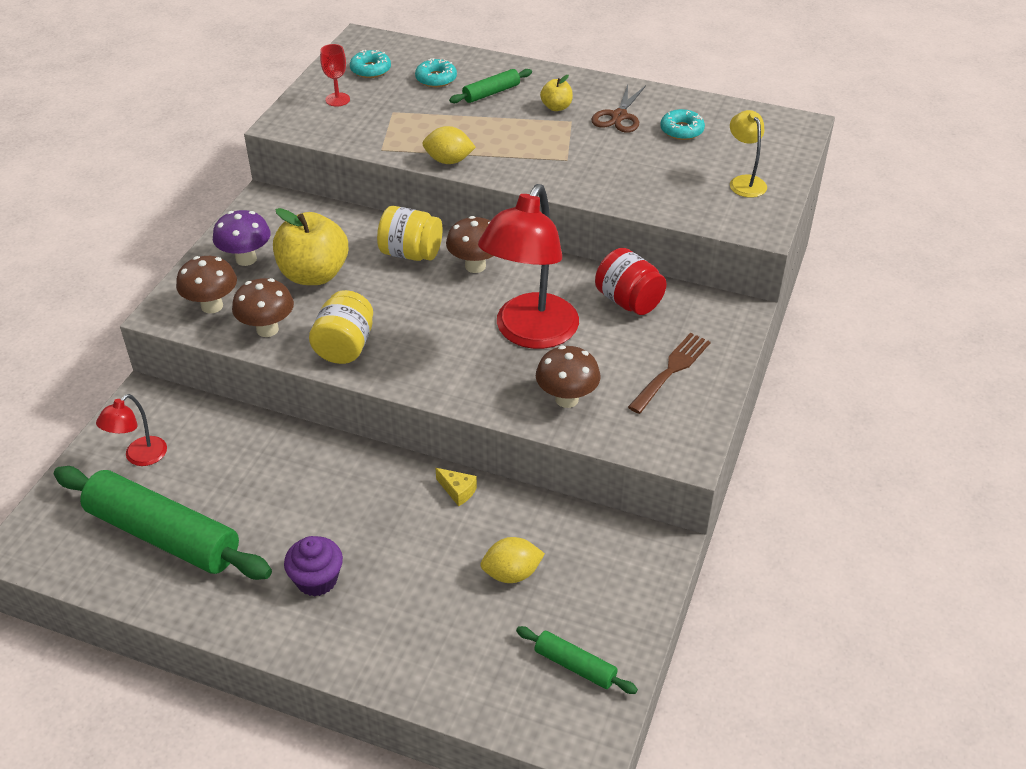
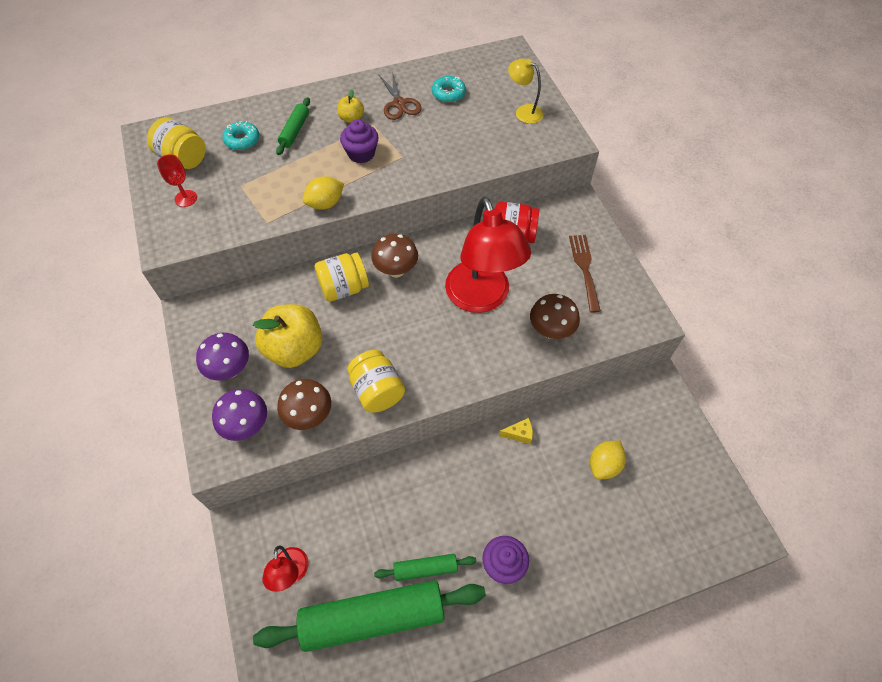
camera: 40 degrees left, 15 degrees up
brown mushroom [176,256,237,314] -> purple mushroom [212,389,267,441]
turquoise donut [350,50,391,78] -> yellow jar [147,117,206,169]
green rolling pin [516,626,638,694] -> green rolling pin moved to [374,554,476,581]
none -> purple cupcake [340,119,379,163]

